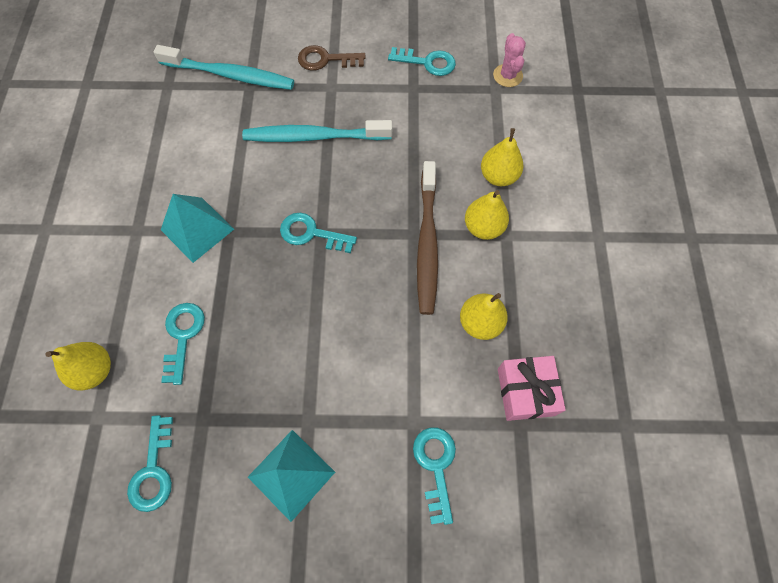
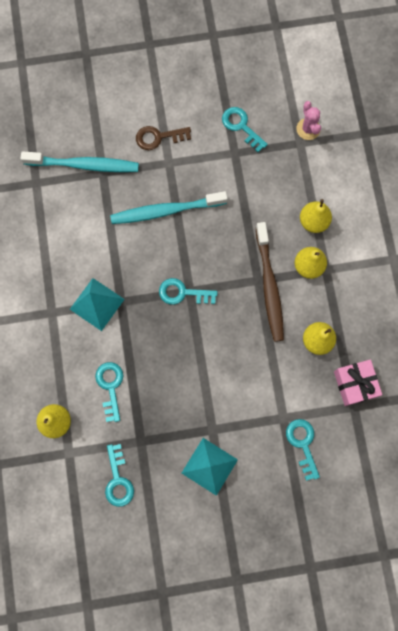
camera: 10 degrees left, 10 degrees up
turquoise key [388,47,456,76] -> turquoise key turned 135 degrees counterclockwise [222,107,268,152]

